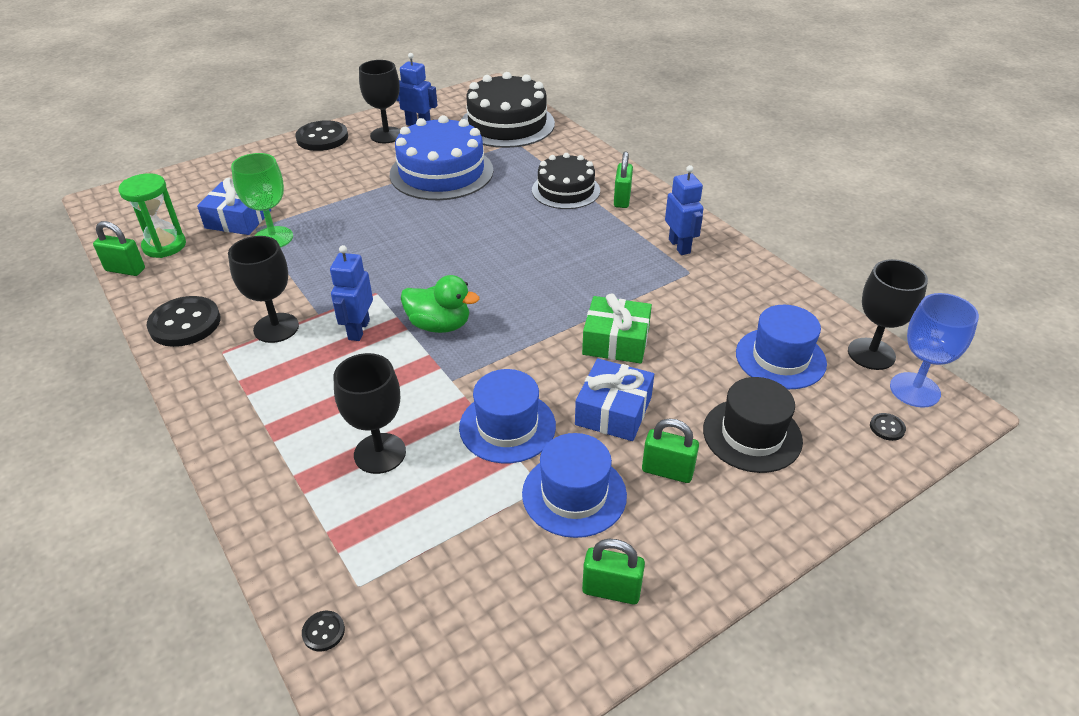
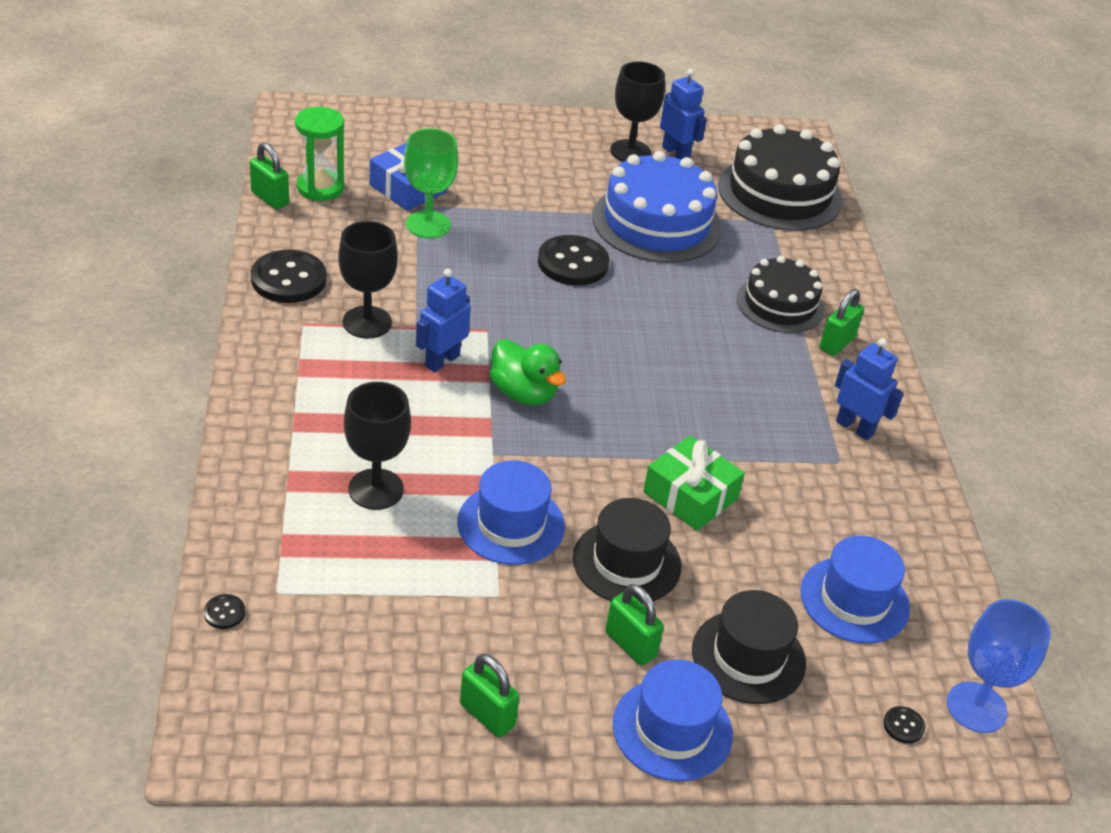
camera: 25 degrees right, 0 degrees up
black button [295,120,348,151] -> black button moved to [538,235,609,285]
blue hat [522,433,627,538] -> blue hat moved to [613,660,733,781]
blue gift [575,358,654,441] -> black hat [573,498,682,604]
blue robot [665,165,703,255] -> blue robot turned 60 degrees counterclockwise [835,338,904,440]
black goblet [848,259,928,370] -> none

